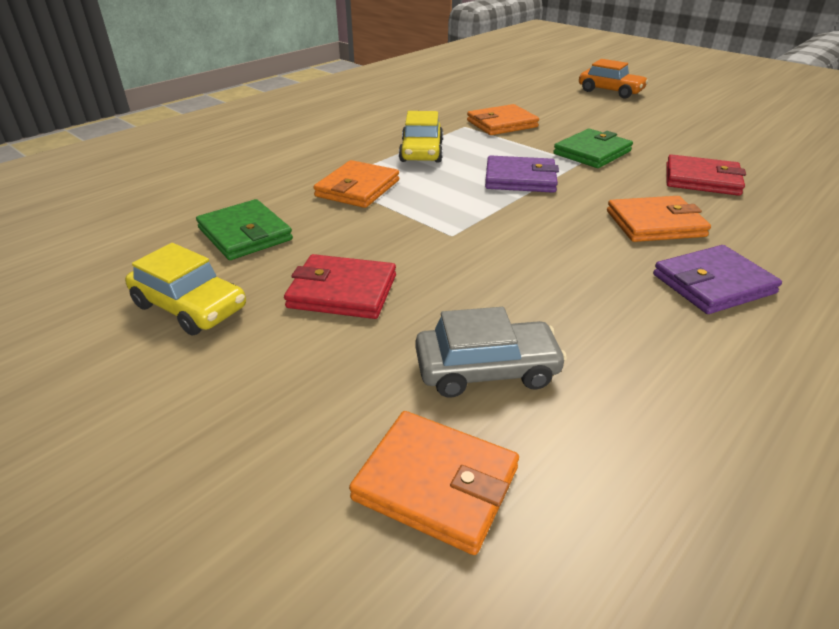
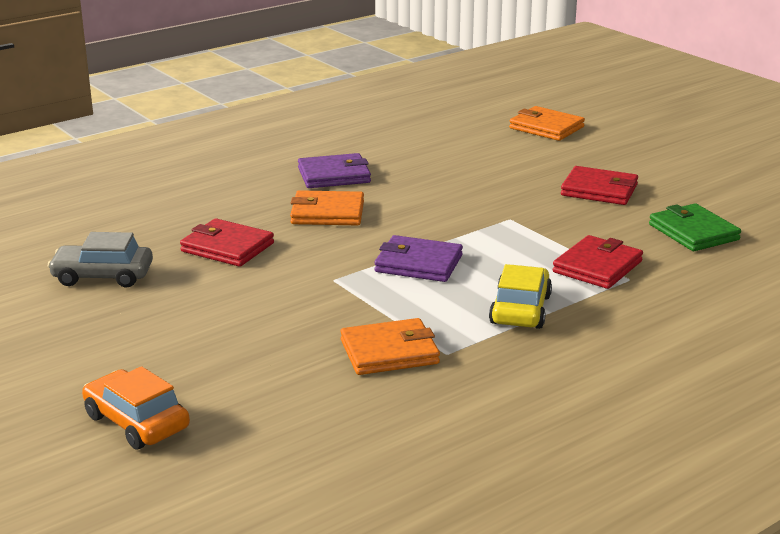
camera: 170 degrees left, 10 degrees down
yellow car [125,243,246,335] -> none
orange wallet [313,160,399,208] -> red wallet [553,235,643,289]
grey car [415,307,567,398] -> grey car moved to [48,232,153,288]
green wallet [553,129,633,168] -> none

